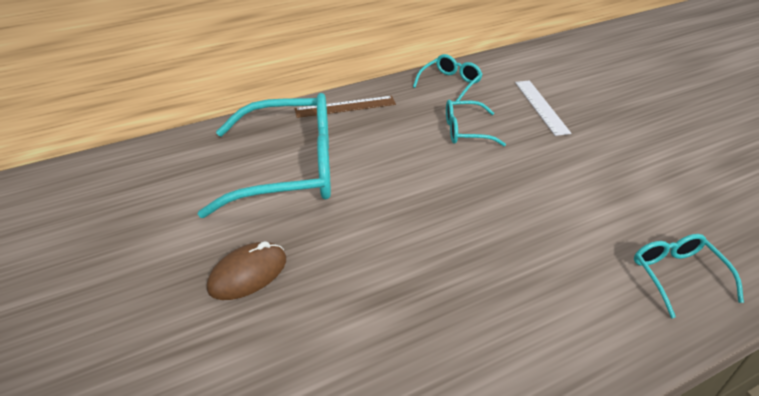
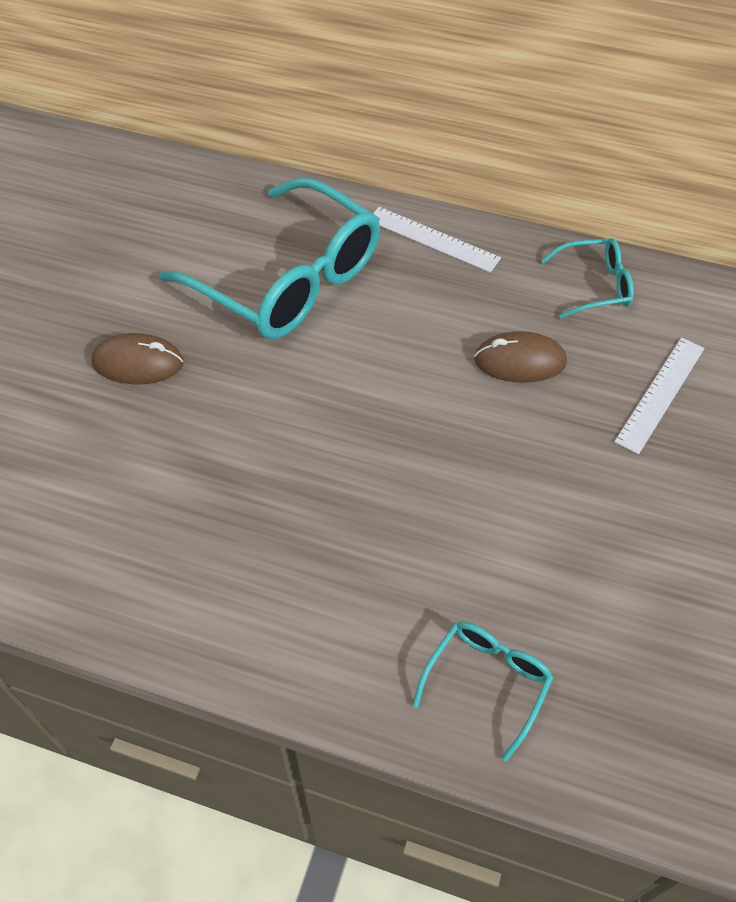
camera: 45 degrees right, 15 degrees up
brown ruler [295,96,396,118] -> white ruler [373,207,501,273]
turquoise glasses [446,100,506,146] -> brown mouse [474,331,567,383]

